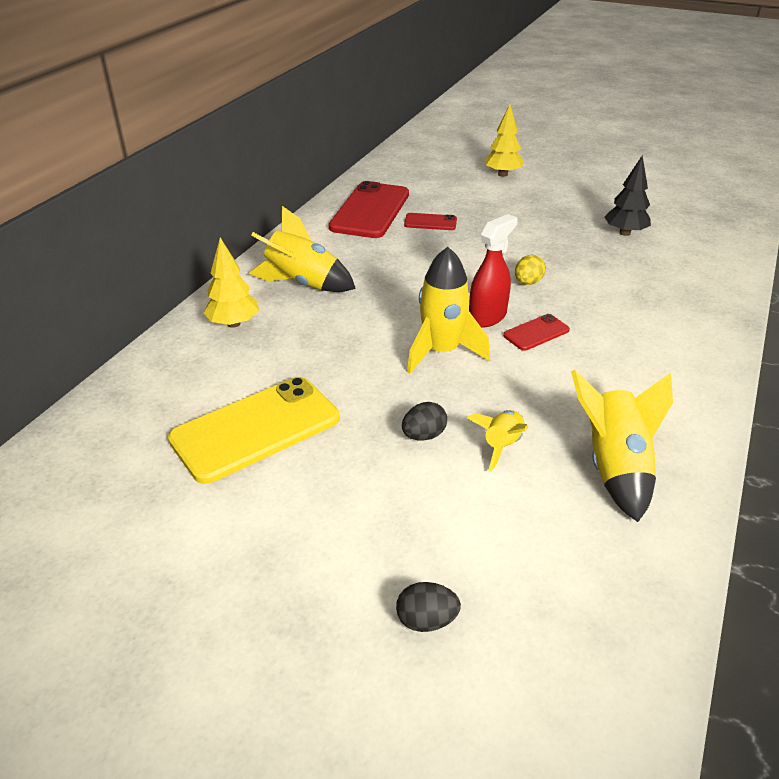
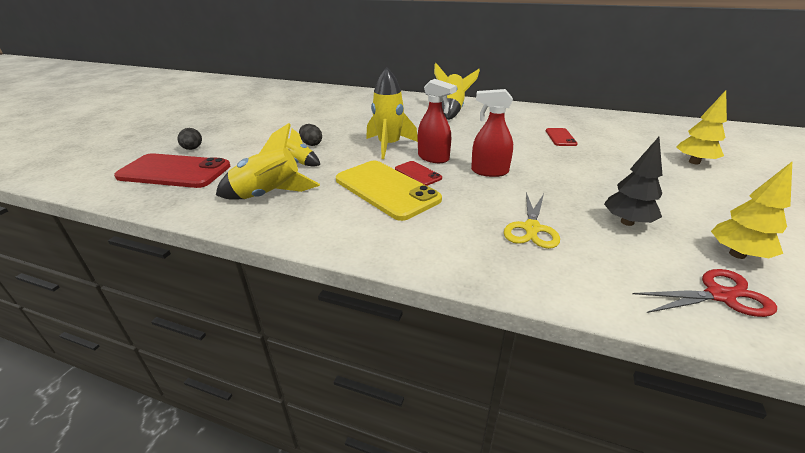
camera: 85 degrees right, 5 degrees down
yellow phone [168,377,339,484] -> yellow phone moved to [336,161,442,221]
yellow tree [204,238,259,328] -> yellow tree moved to [711,162,792,259]
red phone [329,181,409,238] -> red phone moved to [114,153,231,188]
yellow egg [515,255,546,285] -> red spray bottle [471,89,513,177]
none -> yellow scissors [504,192,560,249]
none -> red scissors [632,269,777,317]

